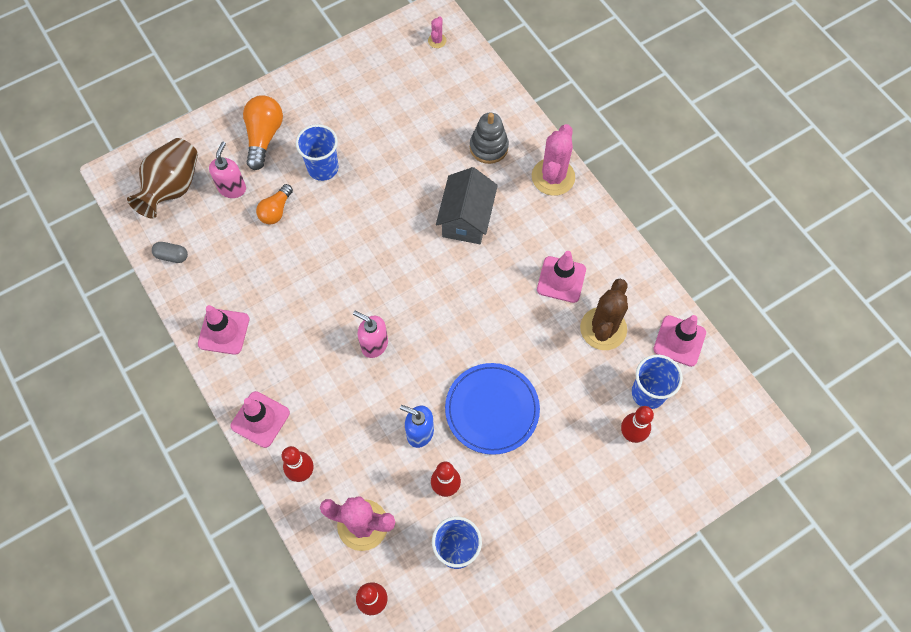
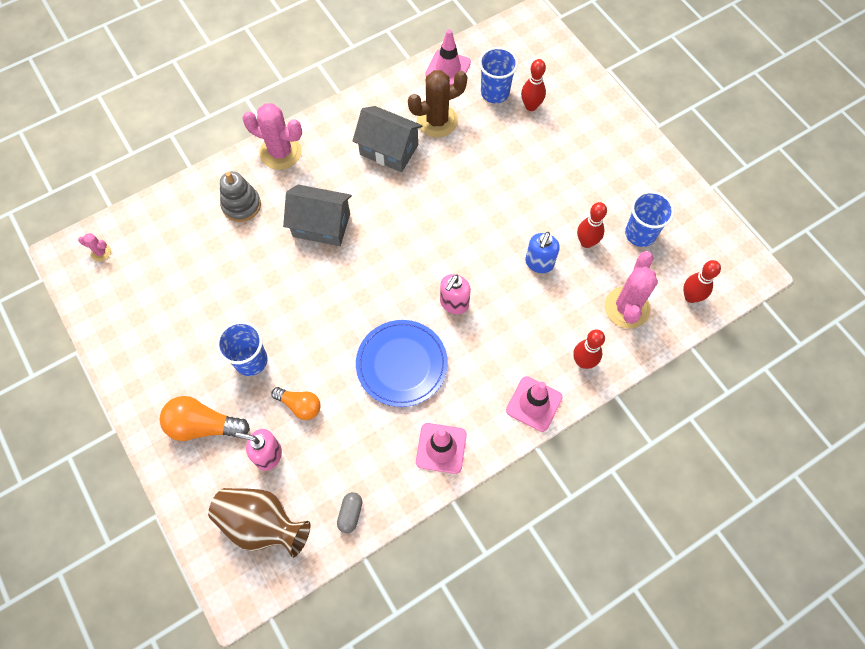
camera: 90 degrees left, 0 degrees up
blue plate [445,363,540,455] -> blue plate moved to [356,320,448,407]
pink traffic cone [537,251,586,303] -> grey house [353,106,423,172]
brown cactus [580,279,628,350] -> brown cactus turned 45 degrees counterclockwise [408,70,467,137]

